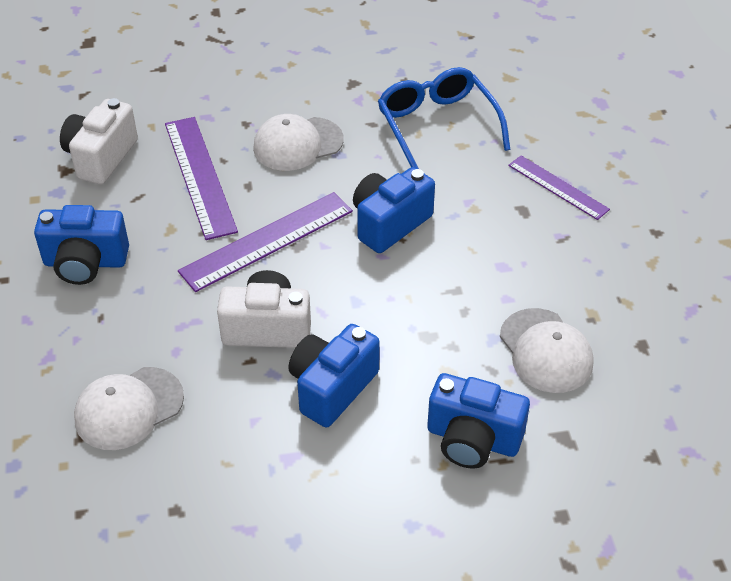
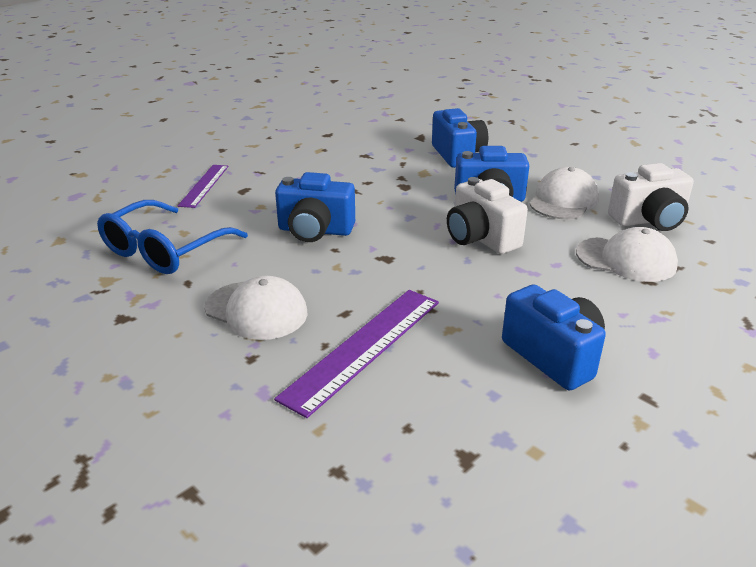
camera: 125 degrees left, 15 degrees down
white camera [60,98,138,185] -> white camera moved to [608,163,694,231]
purple ruler [178,192,353,292] -> none
white cap [500,308,594,393] -> white cap moved to [529,167,599,219]

